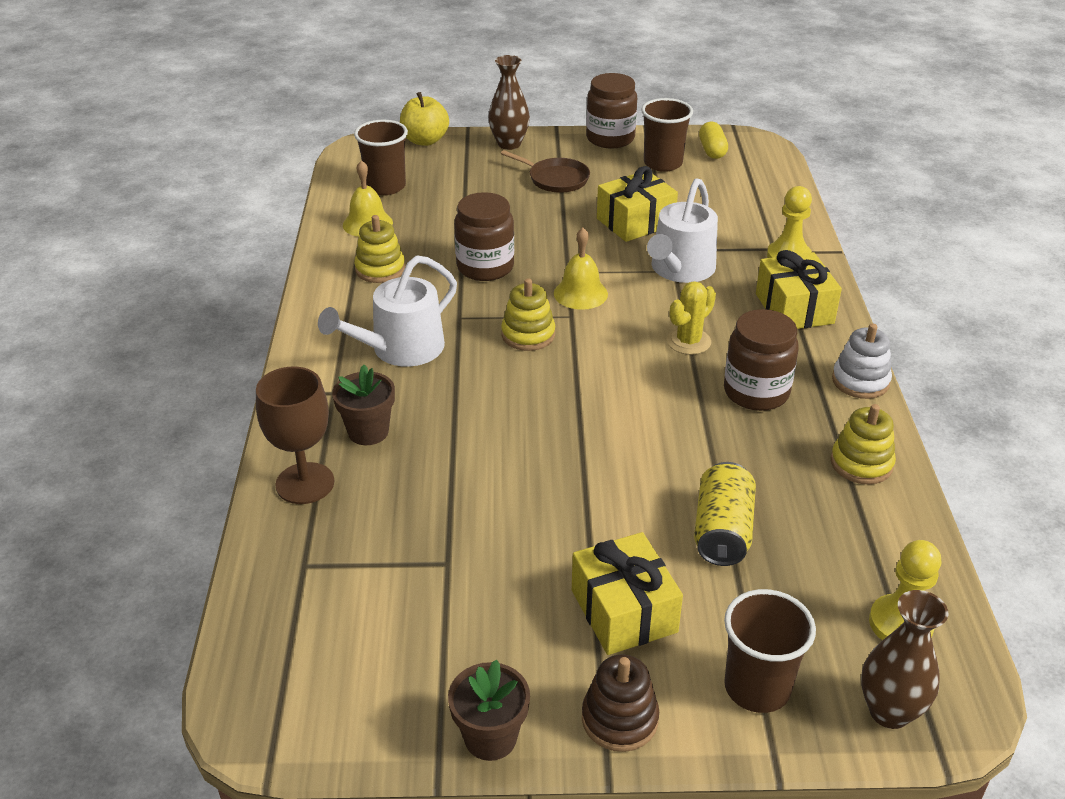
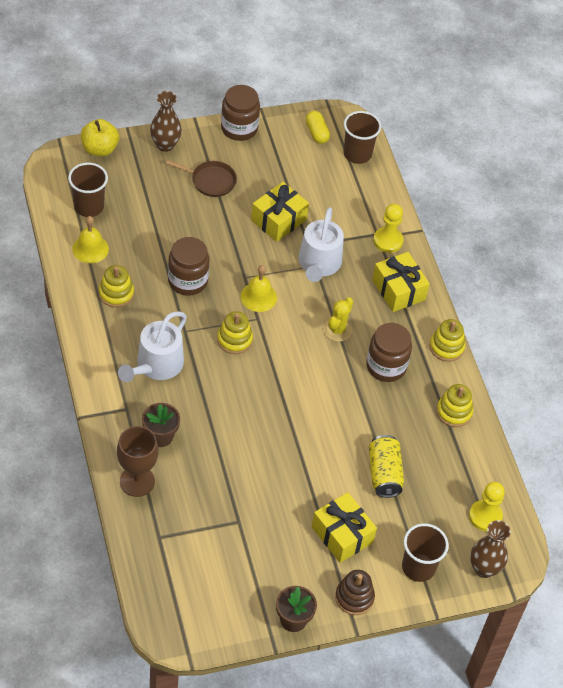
camera: 20 degrees left, 15 degrees up
brown cup [641,98,693,172] -> brown cup moved to [344,111,381,164]
white stacking toy [832,323,892,399] -> yellow stacking toy [430,319,465,362]

